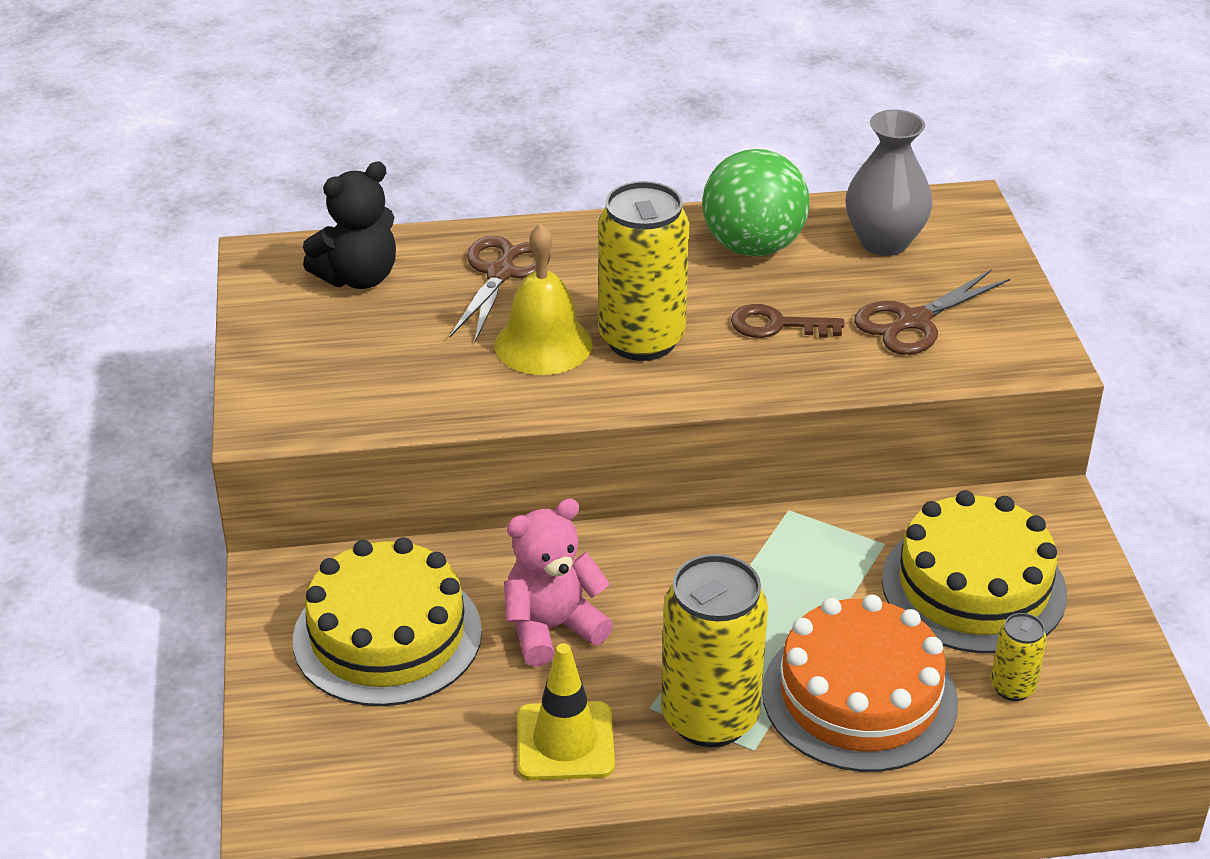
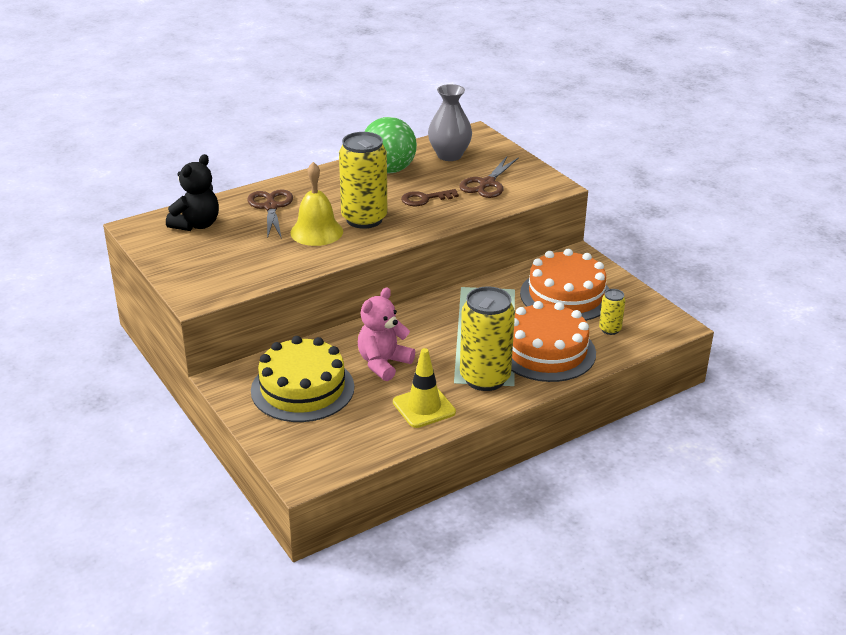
camera: 25 degrees left, 5 degrees down
yellow cake [882,490,1067,653] -> orange cake [520,249,609,321]

